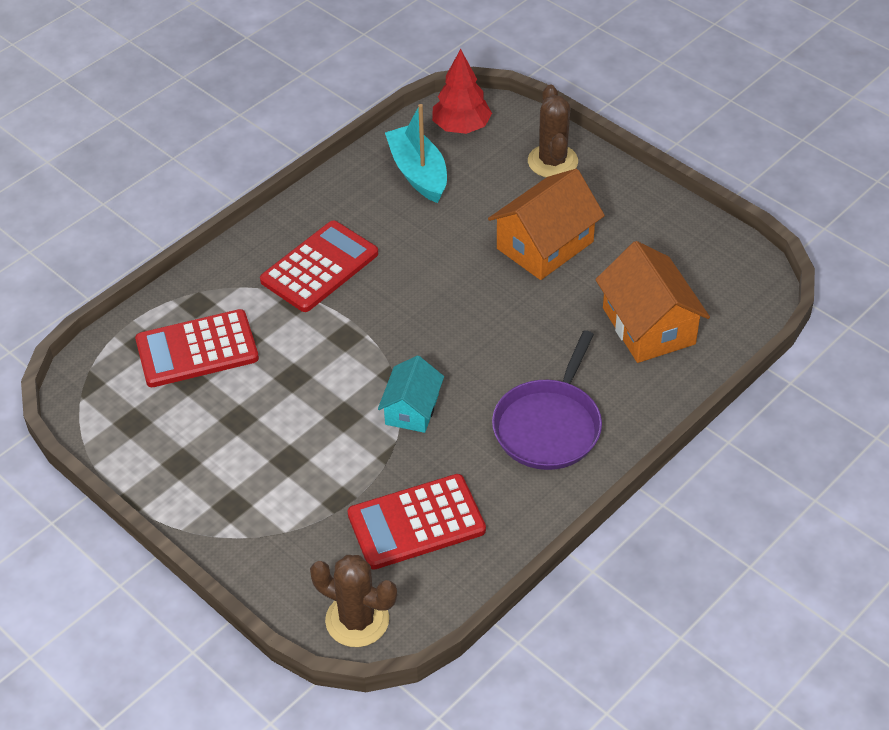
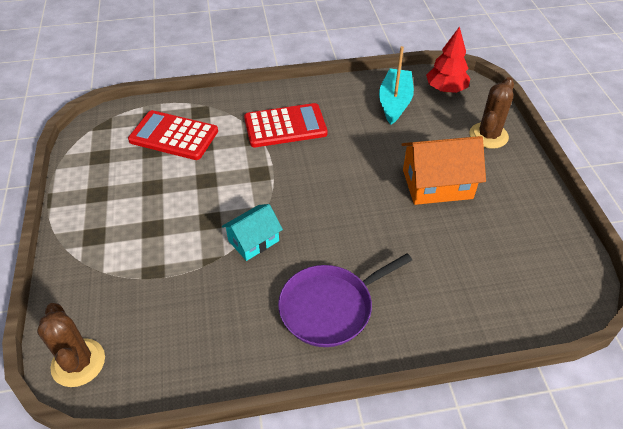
camera: 35 degrees right, 0 degrees up
red calculator [348,474,486,570] -> none
orange house [595,241,710,363] -> none

